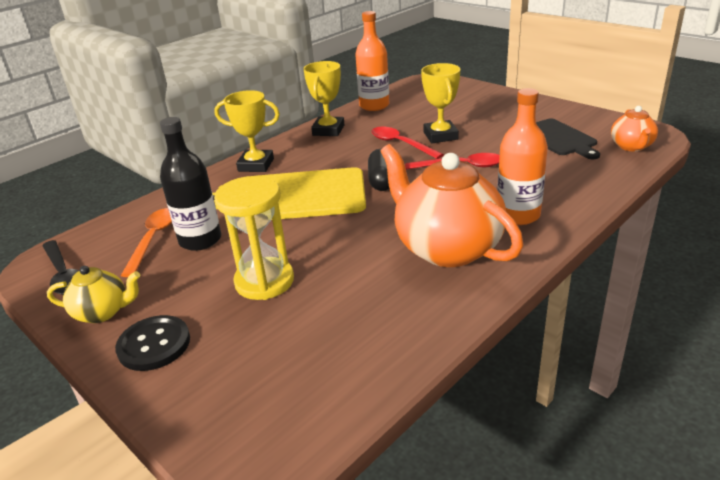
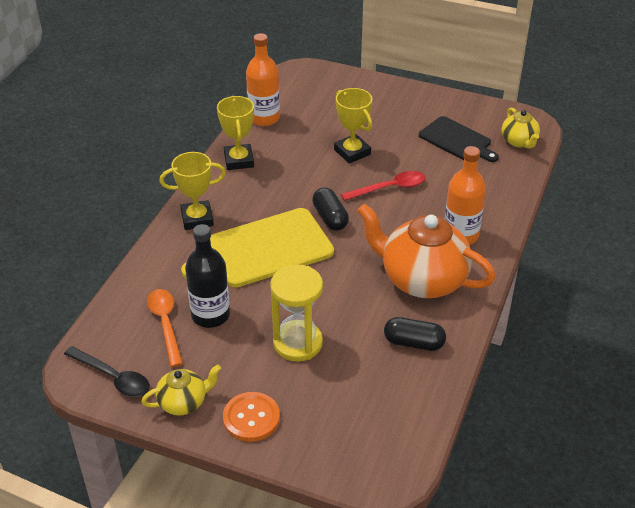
camera: 25 degrees left, 10 degrees up
black button [115,315,190,371] -> orange button [223,392,280,442]
red spoon [371,127,444,159] -> none
orange teapot [611,106,658,152] -> yellow teapot [502,107,540,148]
none -> black capsule [384,317,446,351]

